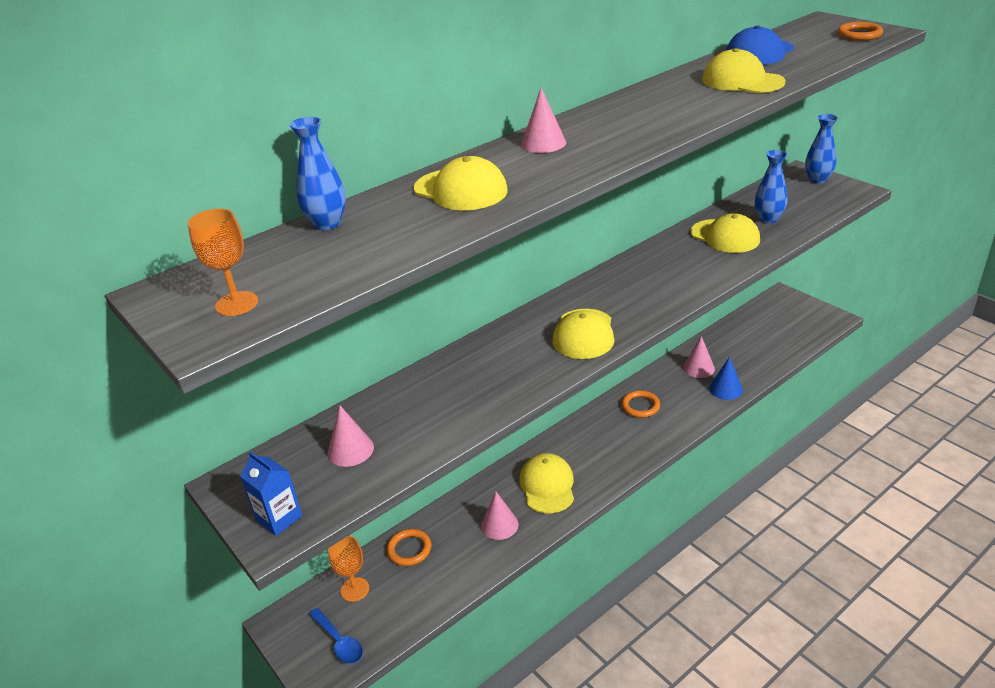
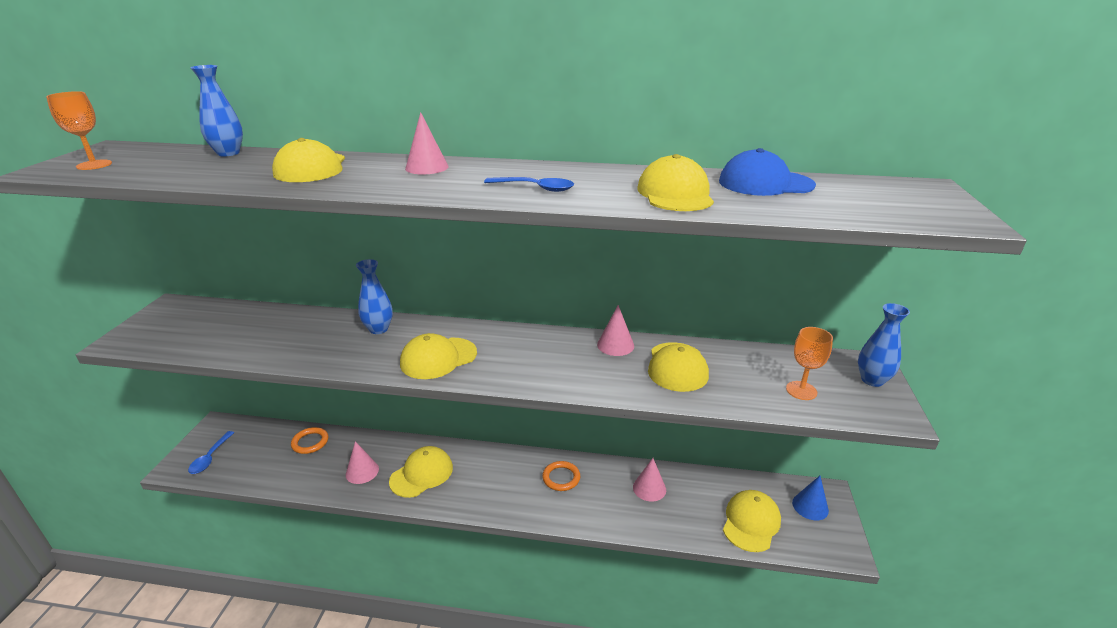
camera: 45 degrees right, 5 degrees down
blue carton [240,452,302,536] -> none
pink cone [328,405,374,467] -> pink cone moved to [597,305,634,356]
orange goblet [328,536,369,602] -> orange goblet moved to [786,327,833,400]
blue cone [709,356,743,400] -> blue cone moved to [792,476,829,520]
blue vase [755,150,787,223] -> blue vase moved to [356,259,393,334]
orange ring [837,22,883,40] -> none
none -> blue spoon [484,177,574,192]
none -> yellow cap [723,490,781,552]

